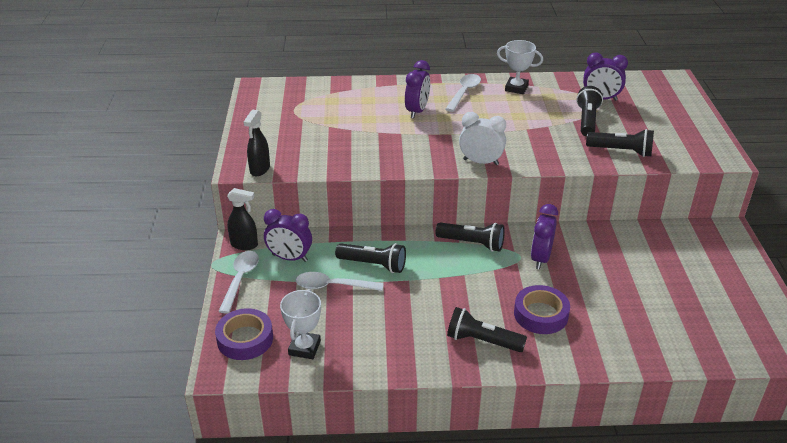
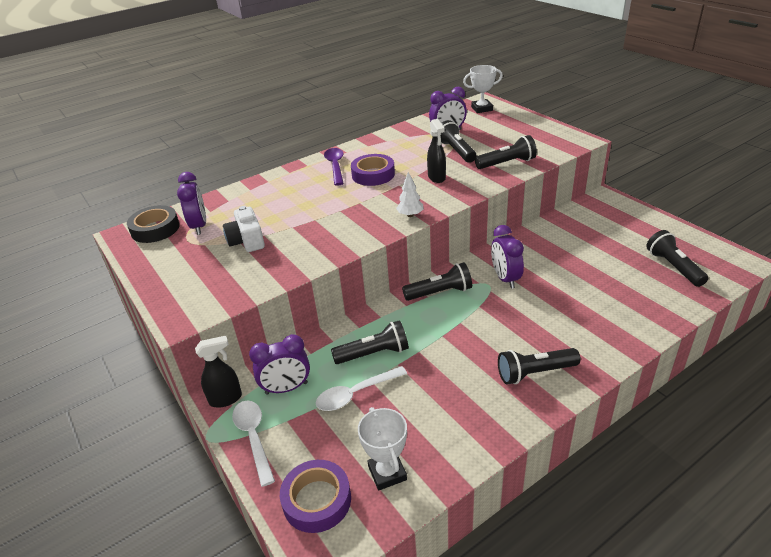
camera: 30 degrees left, 0 degrees up
black spray bottle [243,109,270,176] -> black spray bottle moved to [427,119,446,183]
purple clock [405,60,430,119] -> purple clock moved to [177,172,206,235]
white spoon [445,74,481,112] -> purple spoon [324,148,344,186]
white clock [459,112,506,165] -> white tree [396,172,424,217]
white trophy [497,40,543,94] -> white trophy moved to [463,65,503,113]
purple tape [514,285,570,334] -> purple tape moved to [351,154,395,186]
none -> black tape [127,205,180,243]
none -> white camera [223,206,265,252]
none -> black flashlight [646,230,708,287]

